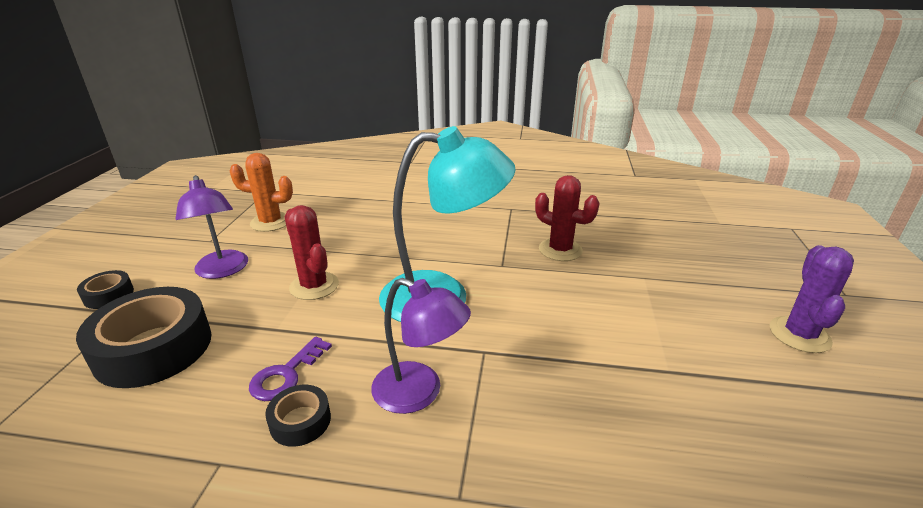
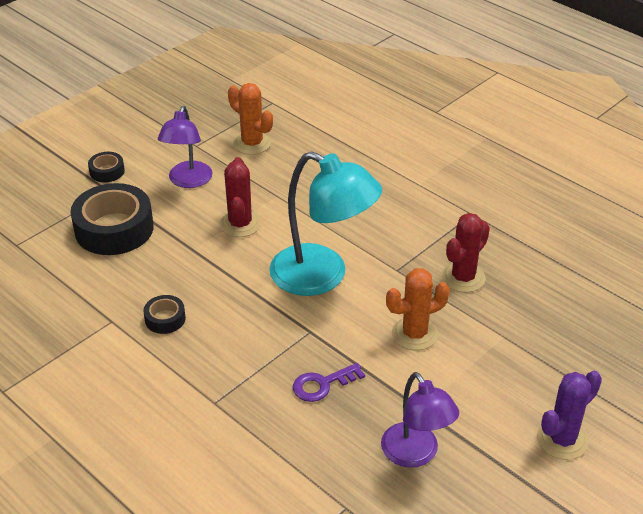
camera: 35 degrees right, 10 degrees up
purple key [249,337,332,401] -> purple key moved to [293,363,365,402]
purple lamp [371,278,471,414] -> purple lamp moved to [381,372,459,468]
red cactus [535,175,599,261] -> red cactus turned 60 degrees clockwise [442,213,490,292]
none -> orange cactus [386,268,450,350]

